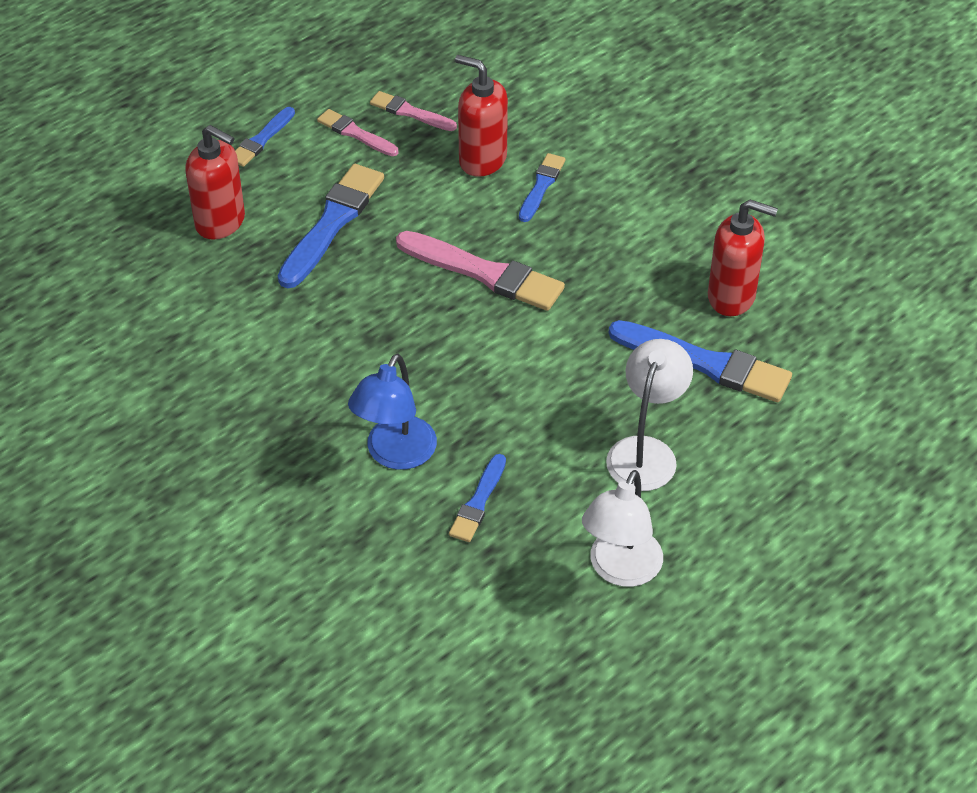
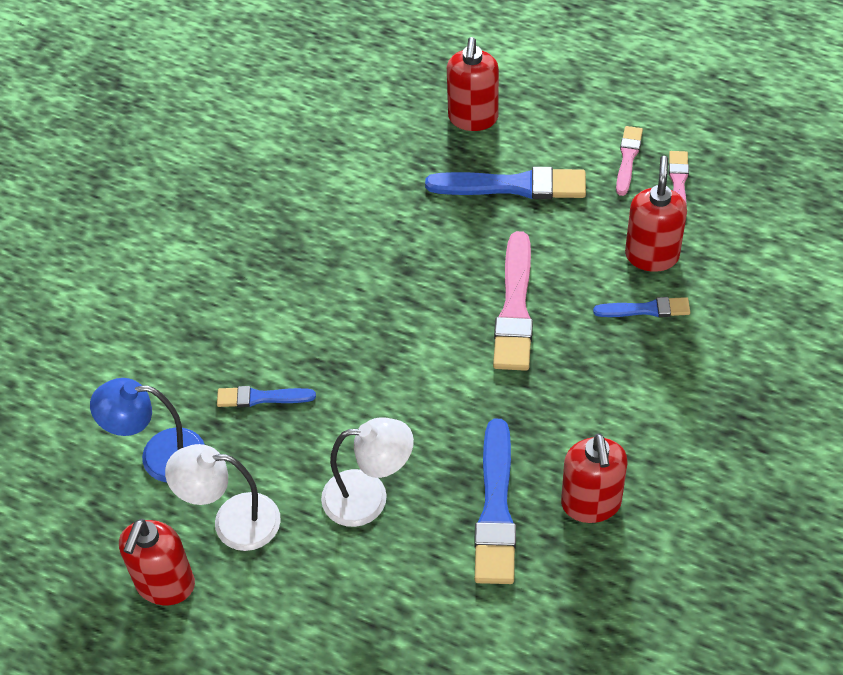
camera: 70 degrees right, 5 degrees up
blue brush [235,107,295,167] -> none
blue lamp [348,354,437,470] -> blue lamp moved to [90,378,205,482]
none -> red soap dispenser [119,519,195,605]

